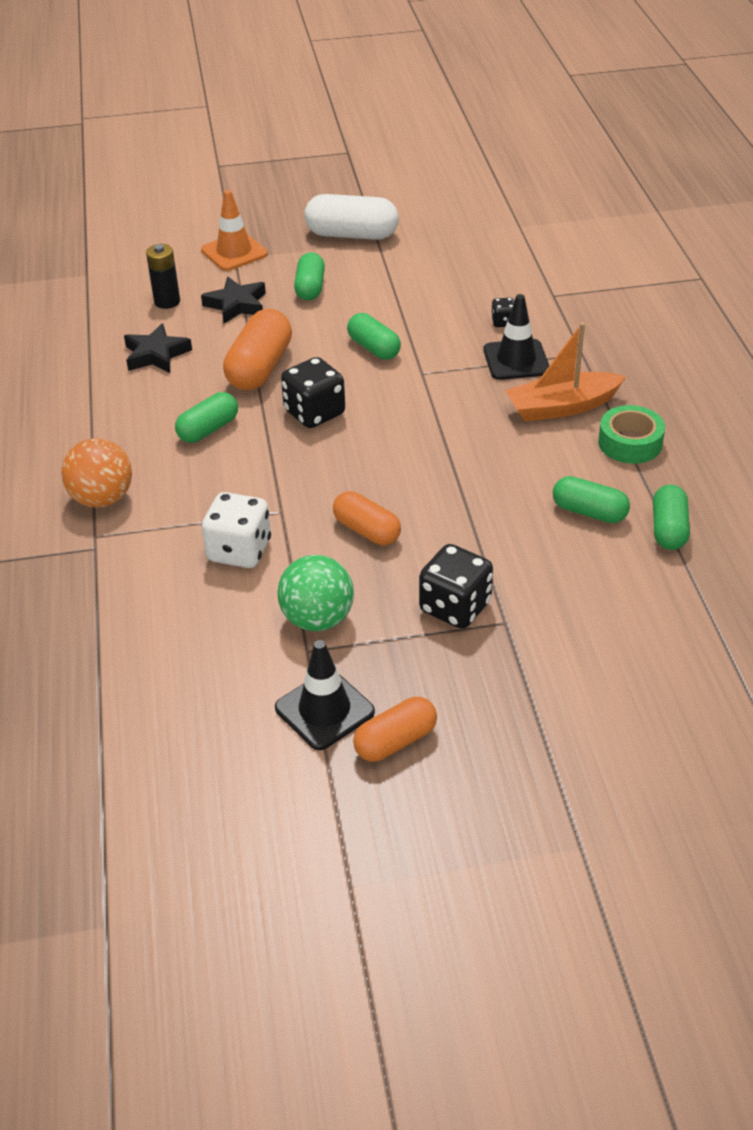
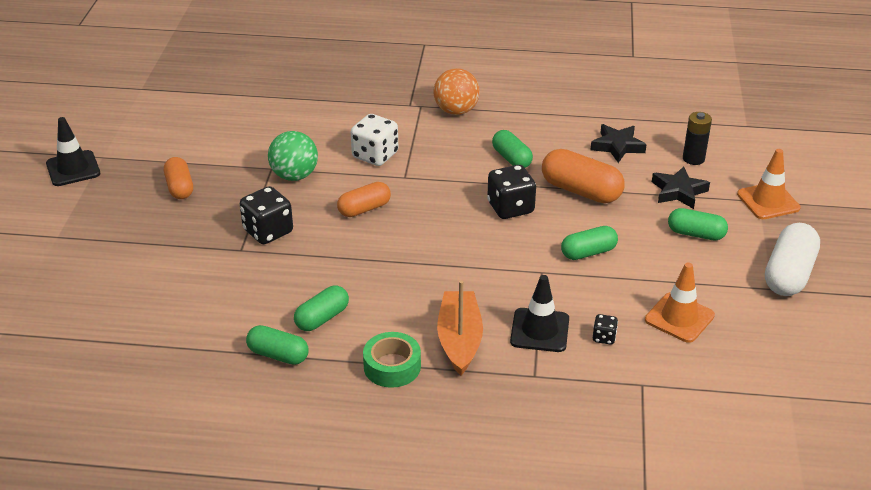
camera: 105 degrees right, 5 degrees down
black traffic cone [275,640,375,750] -> black traffic cone moved to [46,117,100,186]
none -> orange traffic cone [645,262,715,343]

